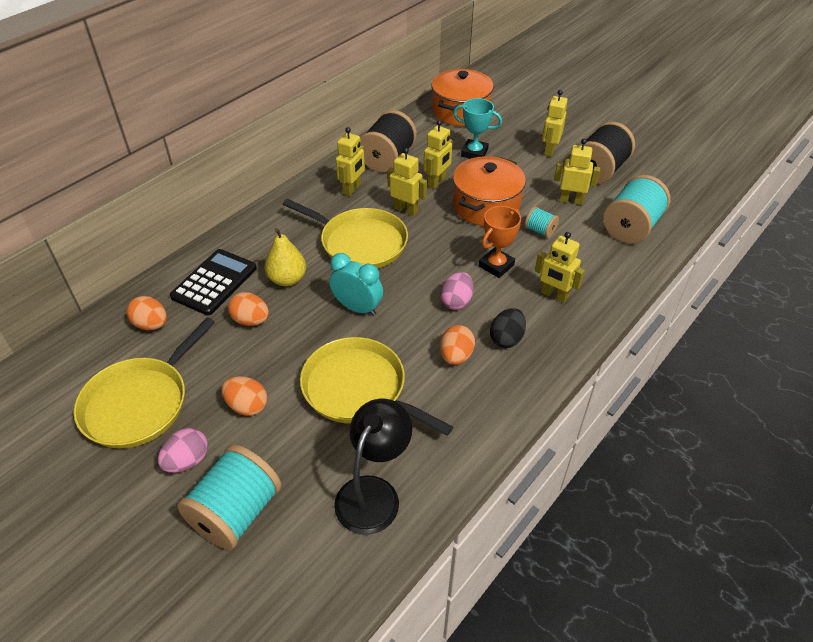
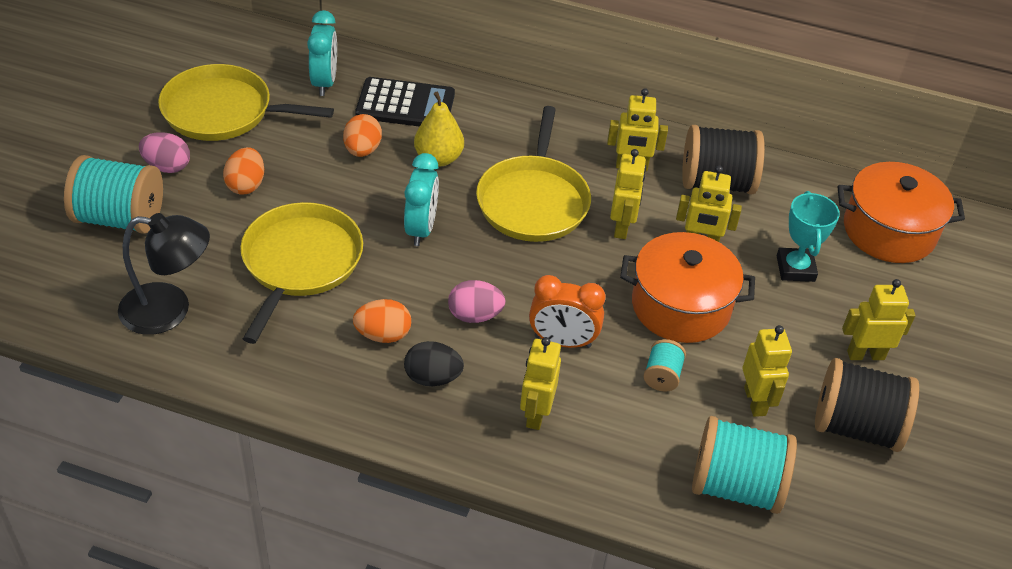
camera: 65 degrees right, 0 degrees up
orange egg [126,296,167,330] -> turquoise clock [307,10,337,96]
orange trophy [479,206,521,278] -> orange clock [529,275,605,348]

